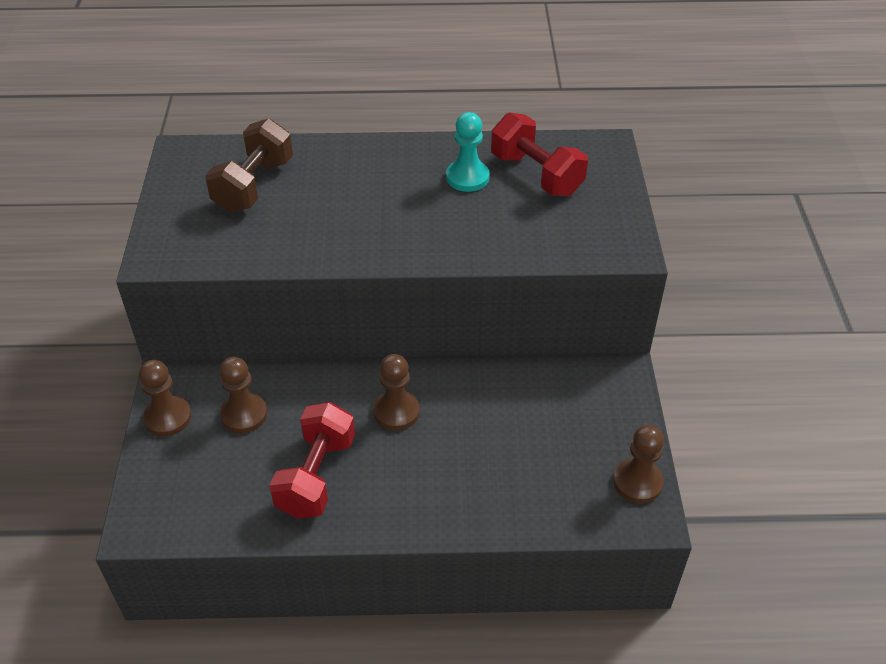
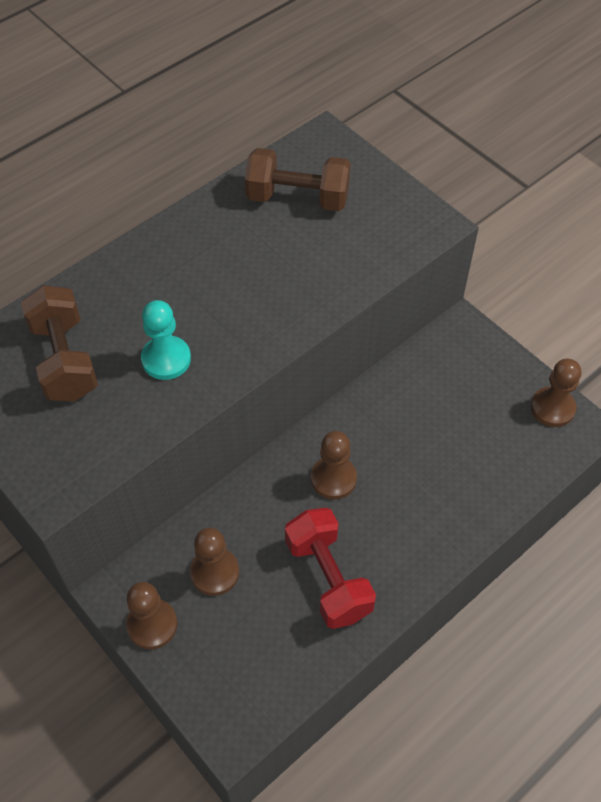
camera: 40 degrees left, 10 degrees up
turquoise pawn [446,112,490,192] -> turquoise pawn moved to [141,300,191,380]
red dumbbell [491,112,588,196] -> brown dumbbell [245,148,351,211]

